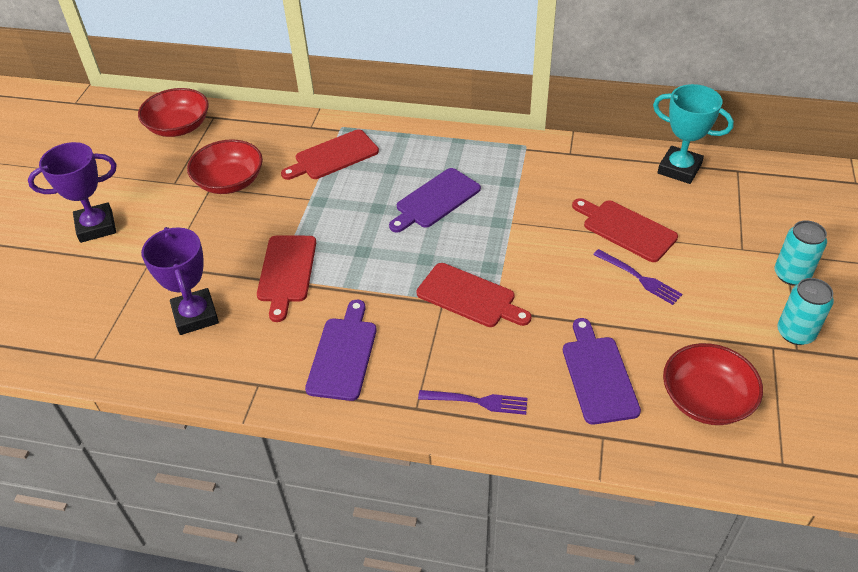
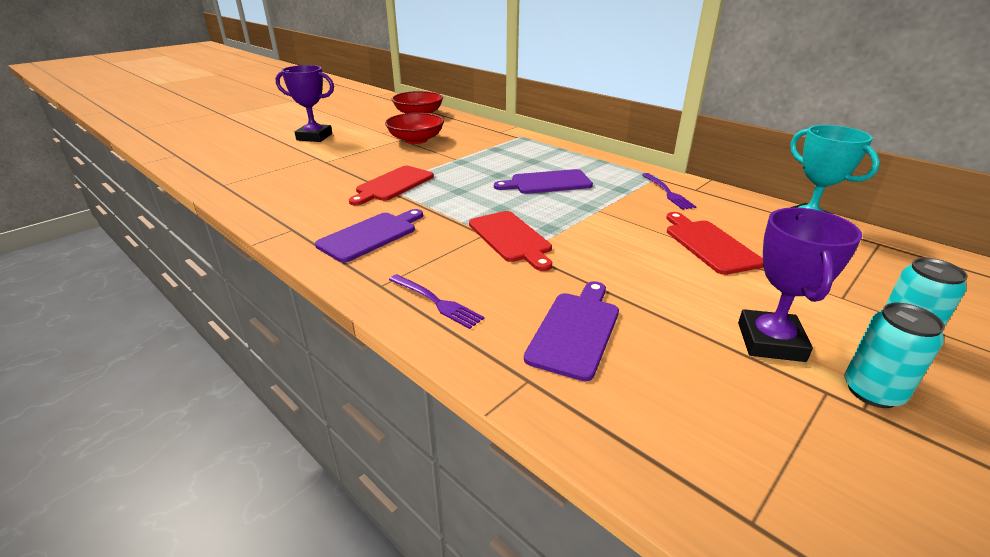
camera: 30 degrees right, 15 degrees down
purple trophy [141,227,219,335] -> purple trophy moved to [738,207,862,362]
red cutting board [281,129,379,180] -> none
purple fork [593,249,683,305] -> purple fork moved to [642,173,696,210]
red bowl [663,343,763,425] -> none

